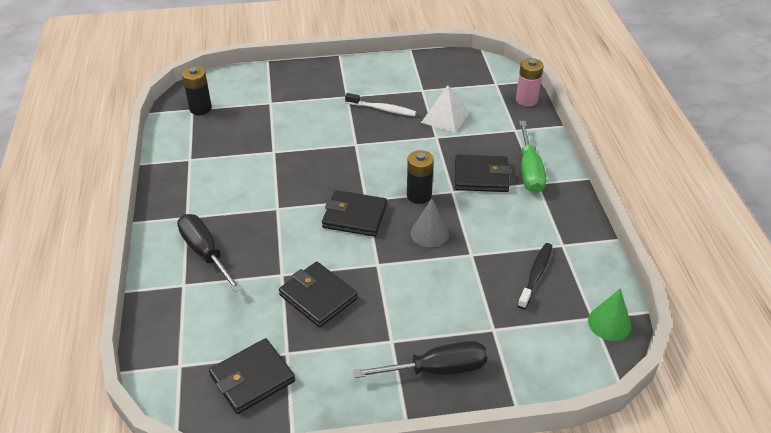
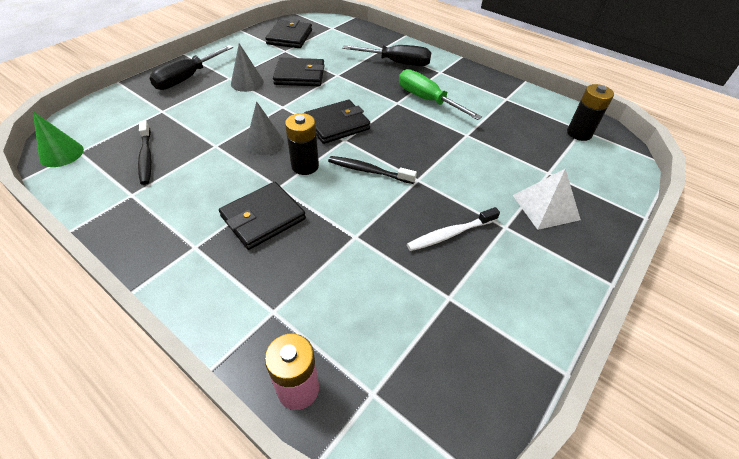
camera: 135 degrees right, 5 degrees up
white pyramid [421,85,470,133] -> white pyramid moved to [513,169,581,230]
green screwdriver [519,121,546,193] -> green screwdriver moved to [399,69,482,120]
none -> grey cone [231,43,264,92]
none -> black toothbrush [328,156,417,184]

